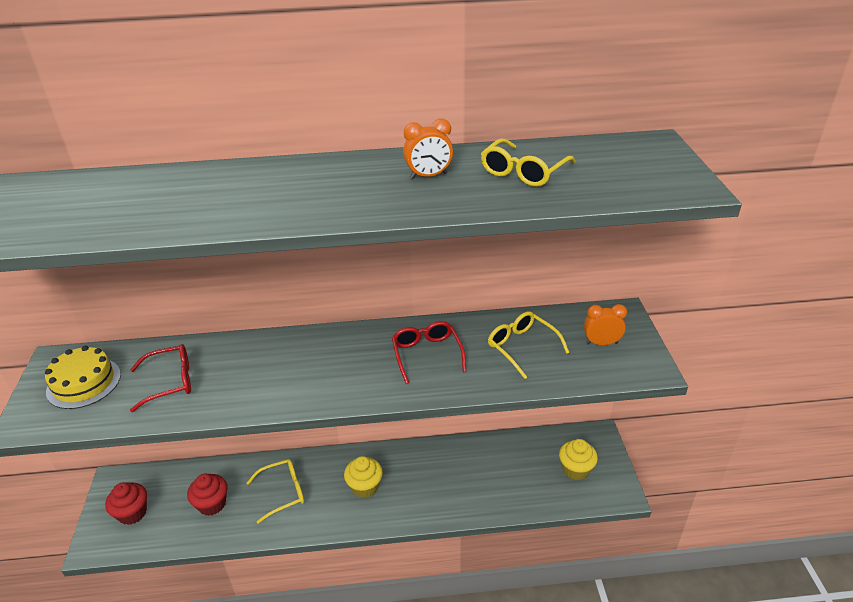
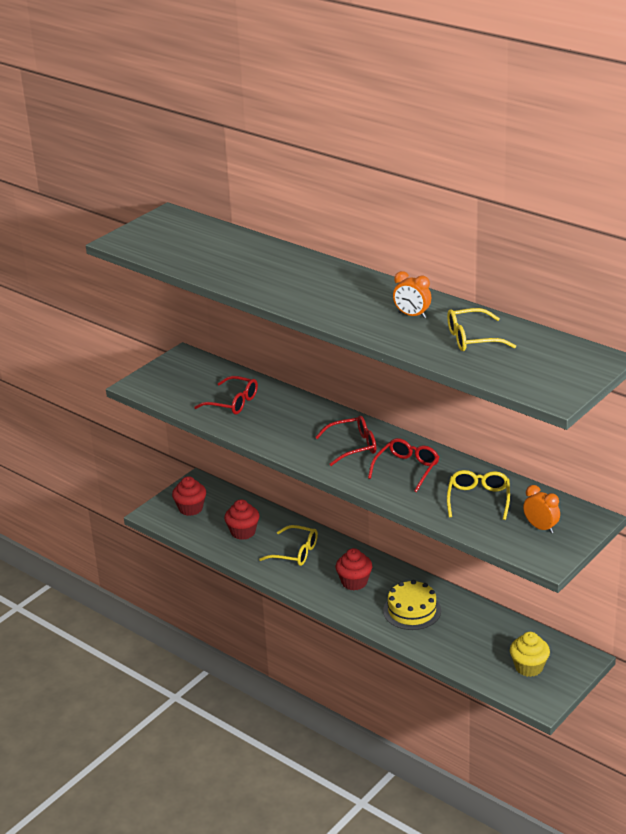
camera: 45 degrees right, 5 degrees down
yellow cake [45,346,121,409] -> yellow cake moved to [383,580,441,630]
yellow cupcake [344,456,383,498] -> red cupcake [336,548,372,590]
none -> red glasses [315,415,376,466]

